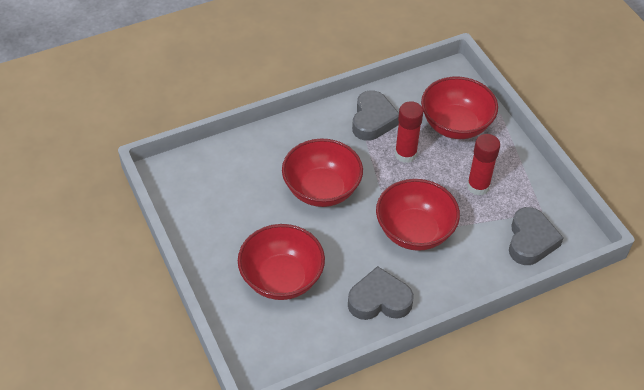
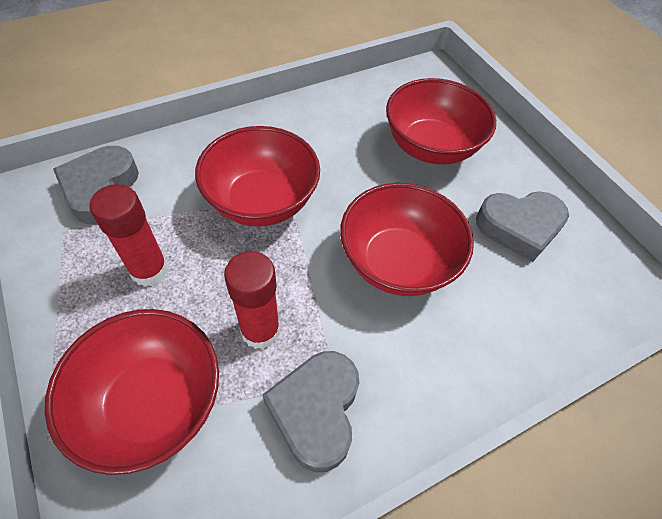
camera: 175 degrees right, 5 degrees up
grey heart [348,266,414,320] -> grey heart moved to [476,191,569,262]

